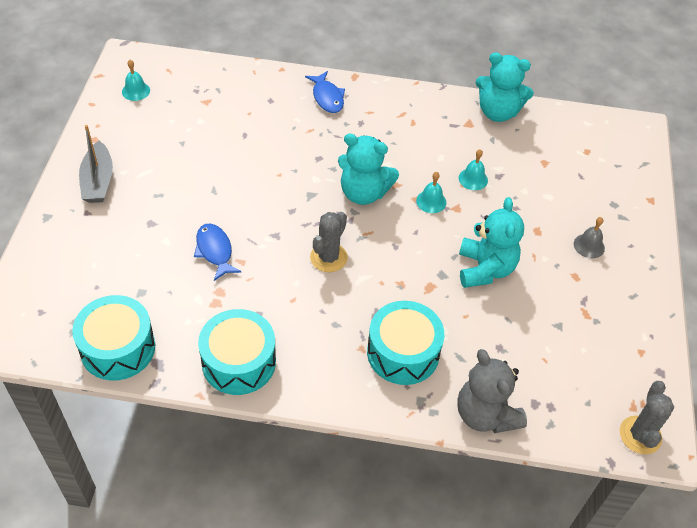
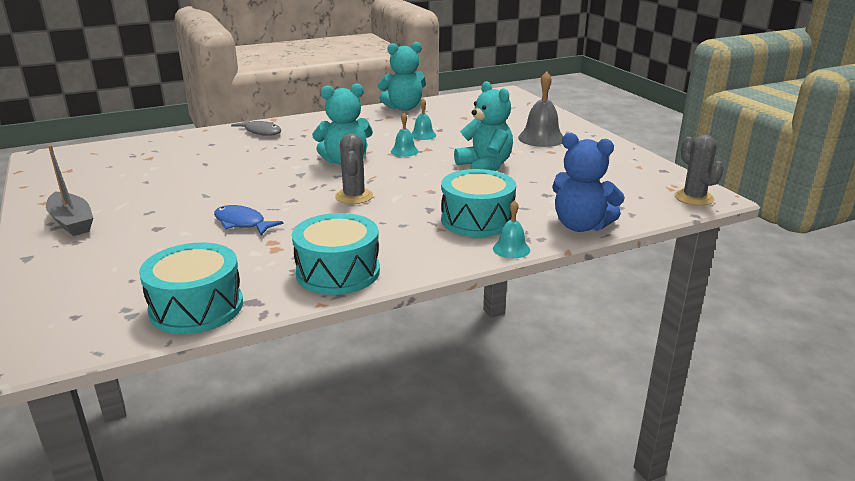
camera: 30 degrees left, 25 degrees down
turquoise bell [122,60,150,101] -> turquoise bell moved to [493,200,530,259]
blue fish [305,71,345,113] -> grey fish [231,119,281,136]
grey teddy bear [457,349,527,433] -> blue teddy bear [552,133,625,232]
grey bell [574,217,605,258] -> grey bell [518,72,563,147], size x1.75

